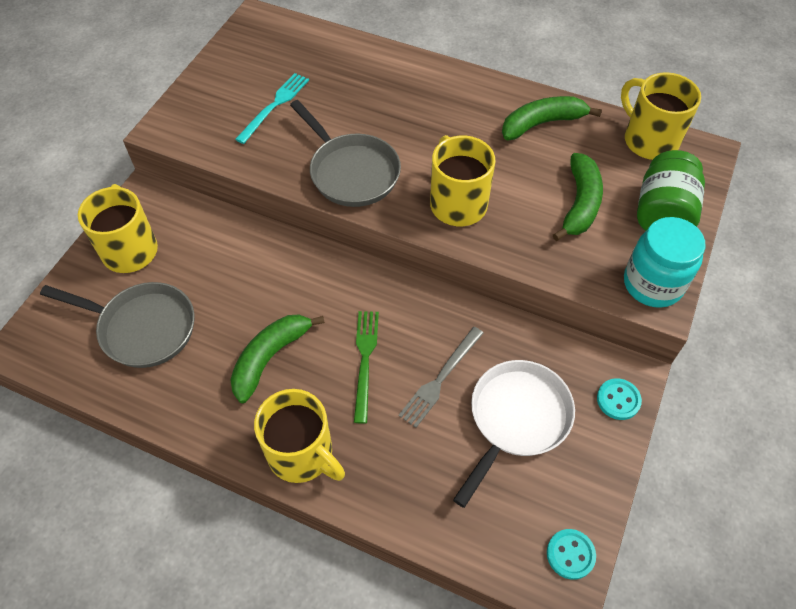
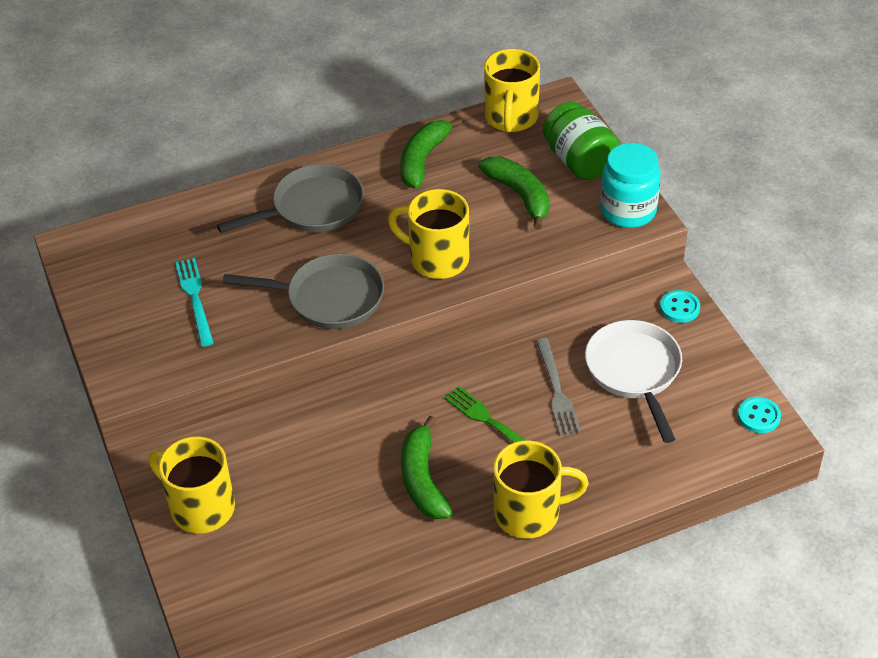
camera: 45 degrees left, 10 degrees down
grey pan [40,282,195,368] -> grey pan moved to [217,164,364,233]
yellow mug [621,72,701,160] -> yellow mug turned 90 degrees counterclockwise [484,49,540,133]

